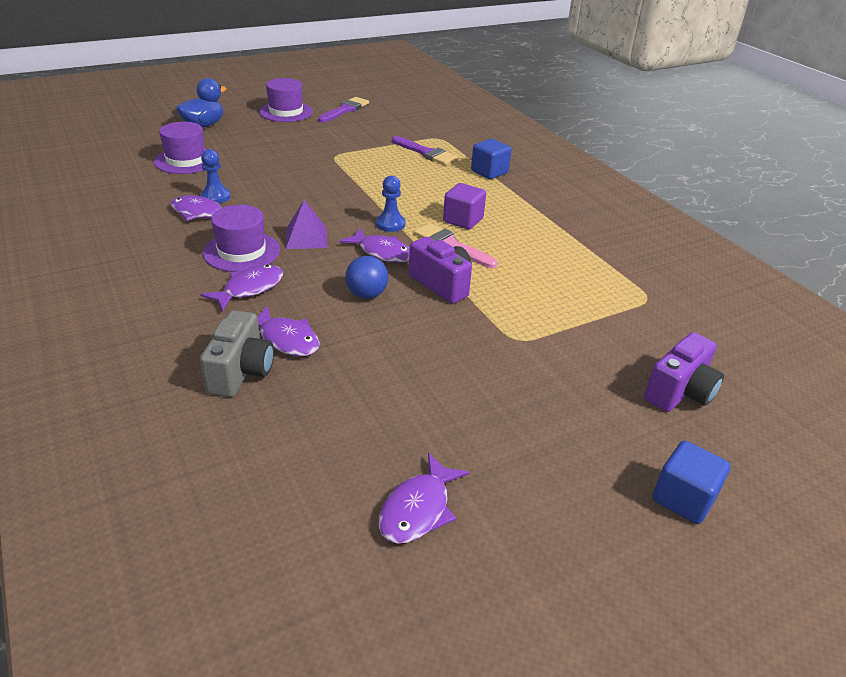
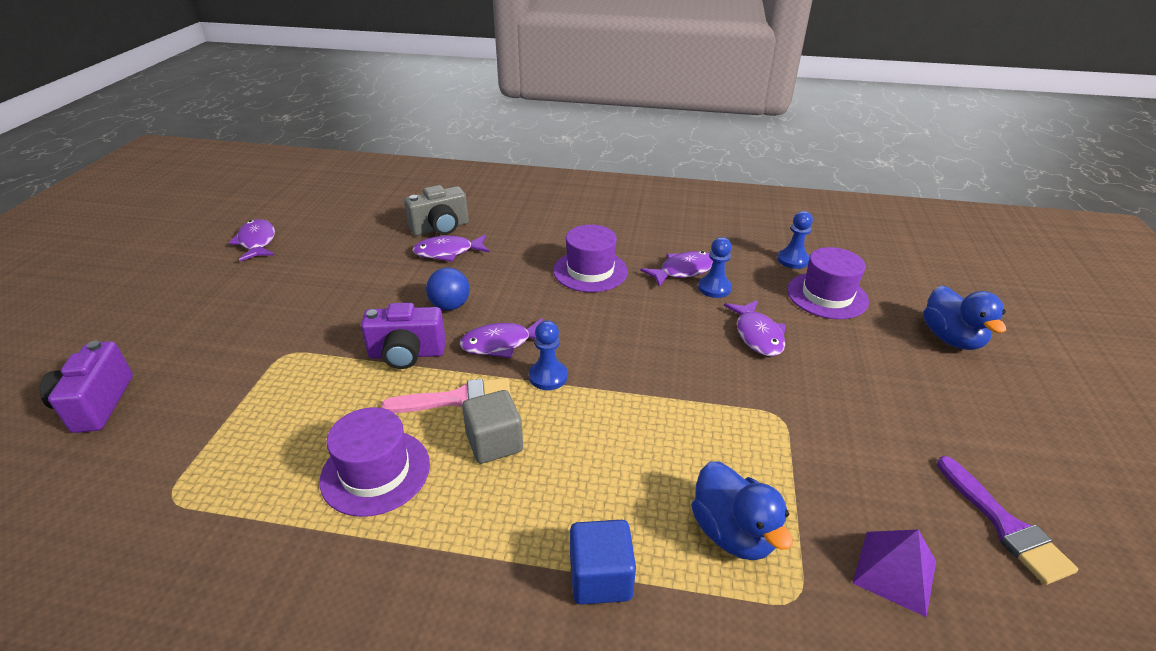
camera: 130 degrees right, 0 degrees up
purple fish [200,265,283,311] -> purple fish moved to [724,300,786,356]
grey camera [200,310,274,397] -> grey camera turned 75 degrees counterclockwise [404,185,469,236]
purple hat [259,78,313,122] -> purple hat moved to [319,407,430,517]
purple pyramid [286,200,327,249] -> purple pyramid moved to [853,529,936,617]
purple brush [392,136,458,165] -> blue duck [691,461,793,560]
purple cube [443,183,486,229] -> grey cube [462,390,523,464]
blue cube [652,441,730,524] -> none
none -> blue pawn [777,211,813,269]

